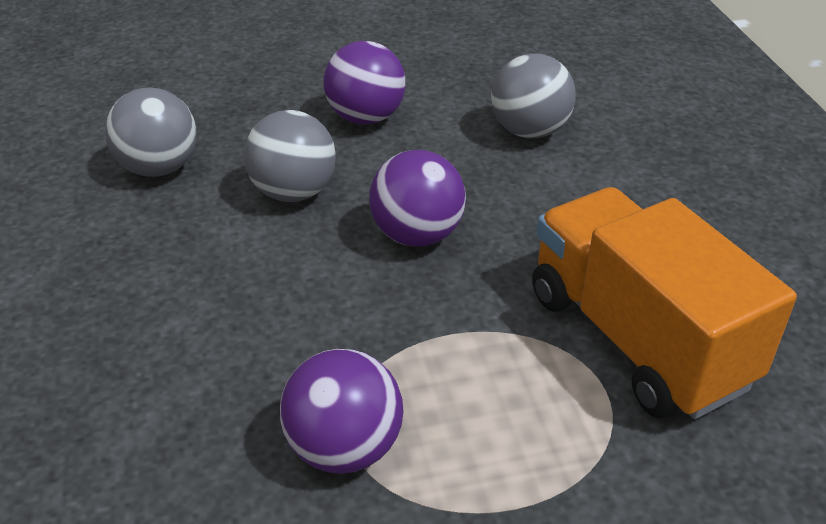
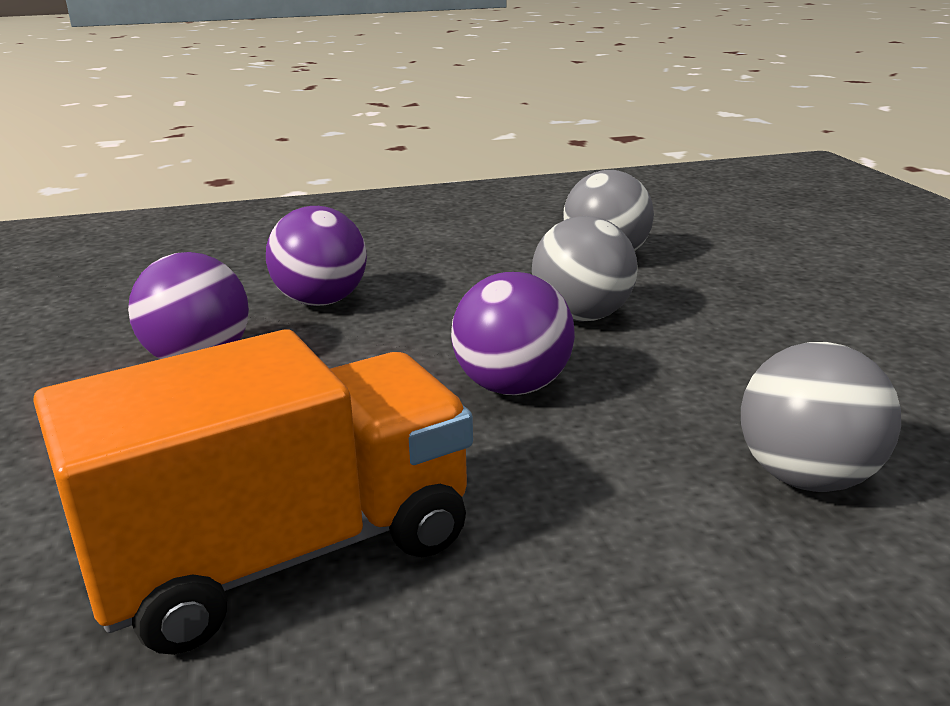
camera: 90 degrees right, 15 degrees down
purple ball [323,41,405,125] -> purple ball moved to [266,206,367,306]

